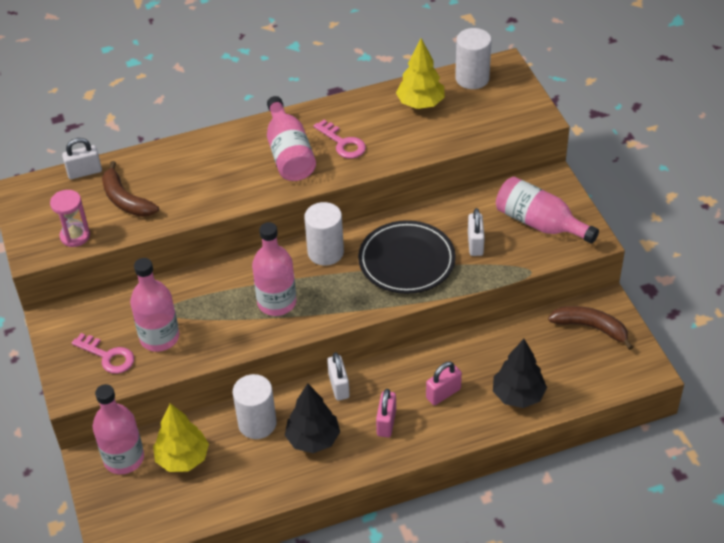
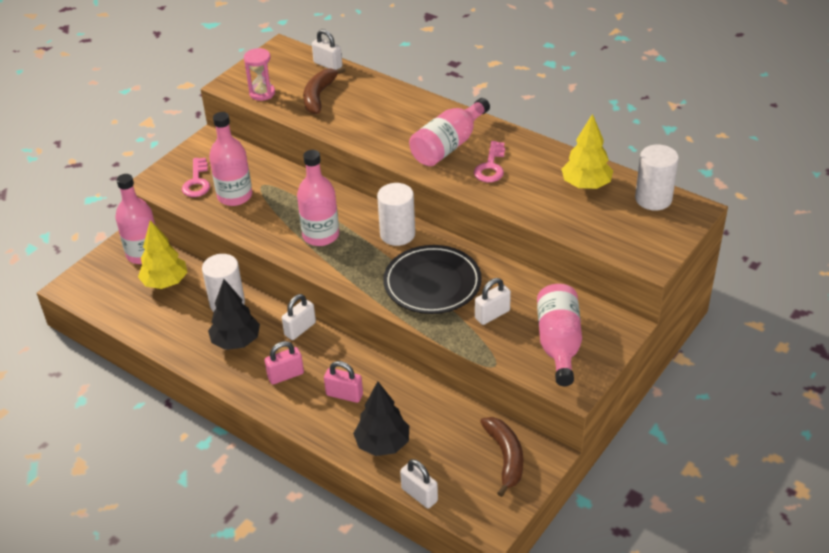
camera: 55 degrees right, 5 degrees down
none -> white padlock [400,459,438,508]

